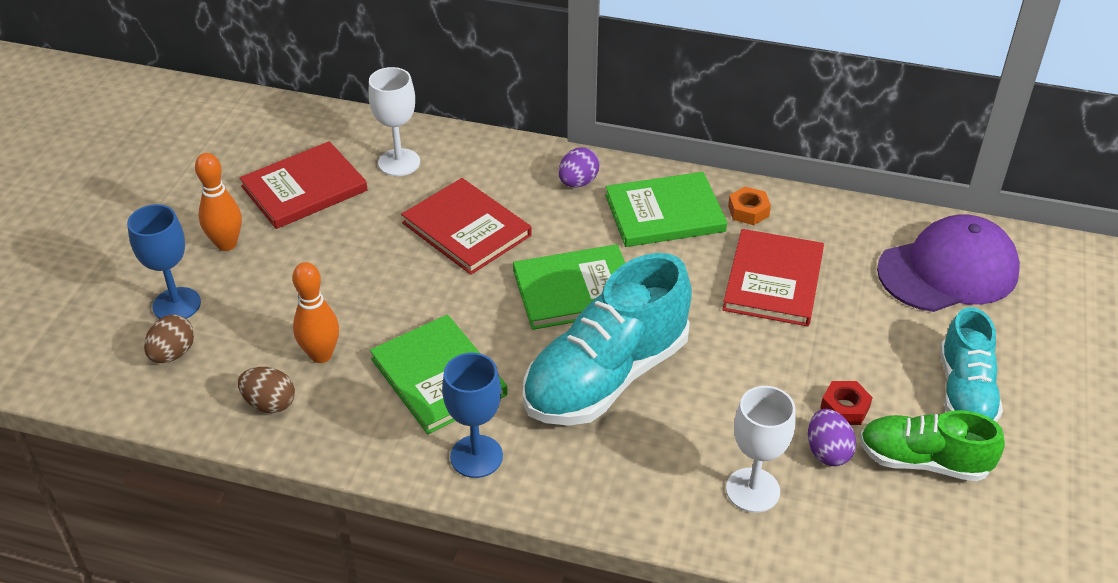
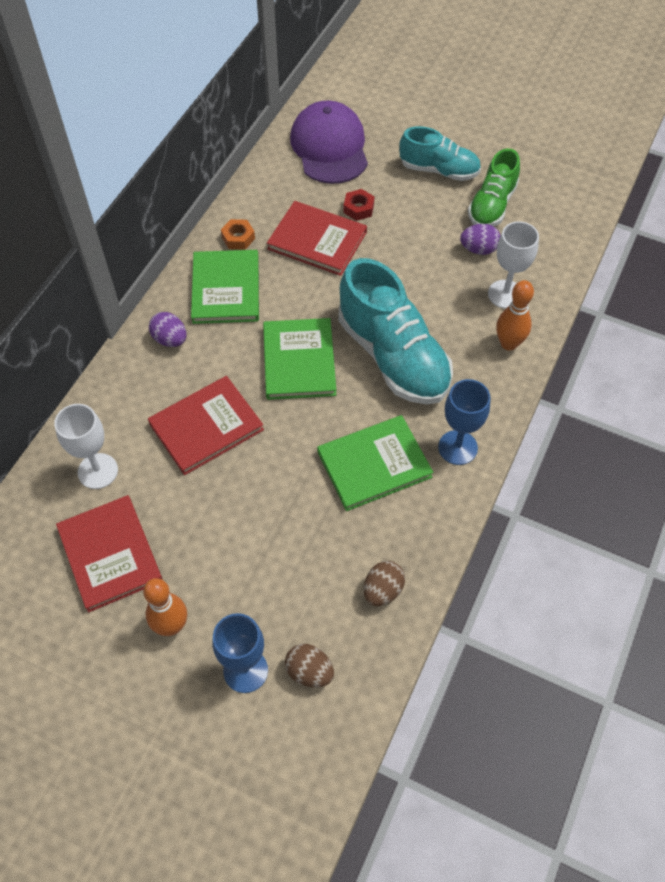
camera: 80 degrees left, 15 degrees up
orange bowling pin [292,262,339,363] -> orange bowling pin moved to [496,280,534,351]
red nut [820,381,873,425] -> red nut moved to [343,189,374,221]

